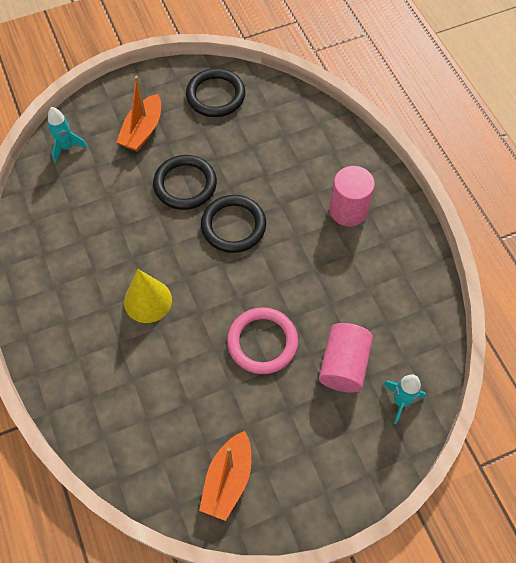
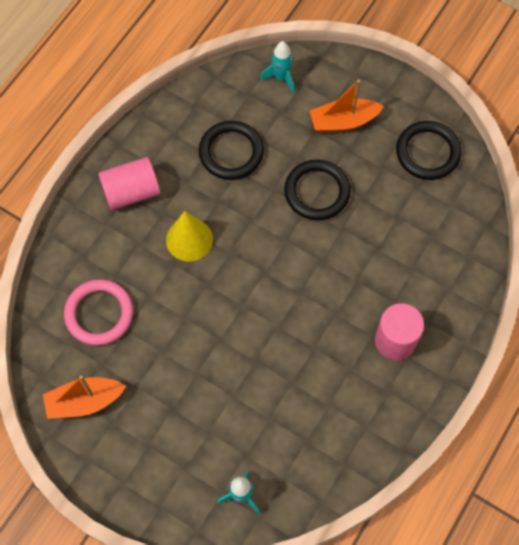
camera: 55 degrees right, 5 degrees up
black ring [201,195,266,253] -> black ring moved to [199,121,264,180]
pink ring [227,307,298,374] -> pink ring moved to [64,279,133,345]
pink cylinder [319,323,373,393] -> pink cylinder moved to [98,157,160,210]

